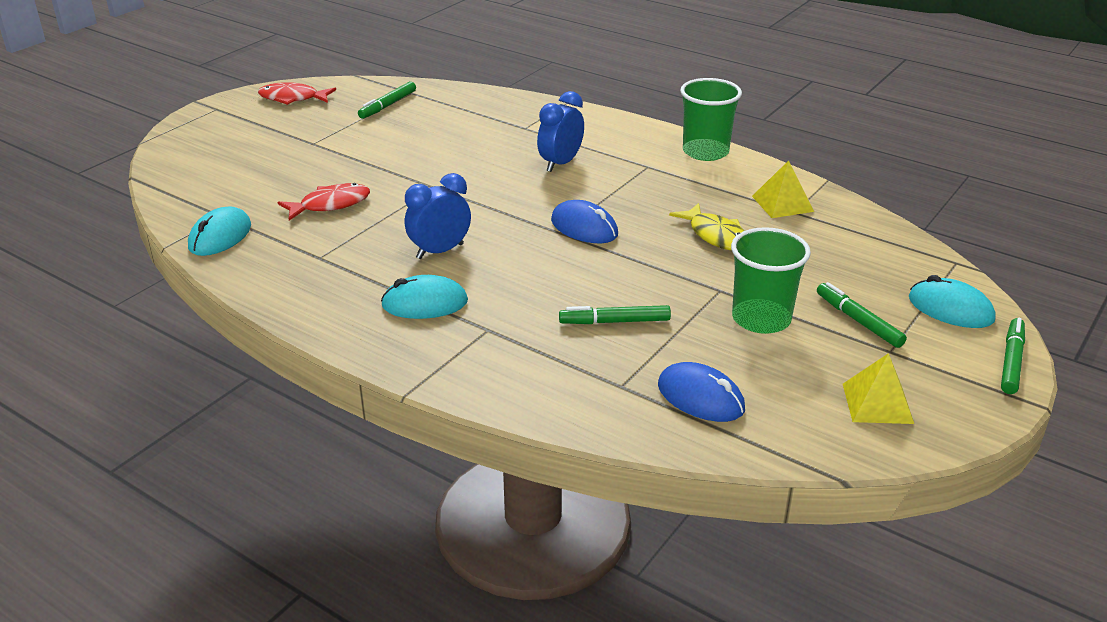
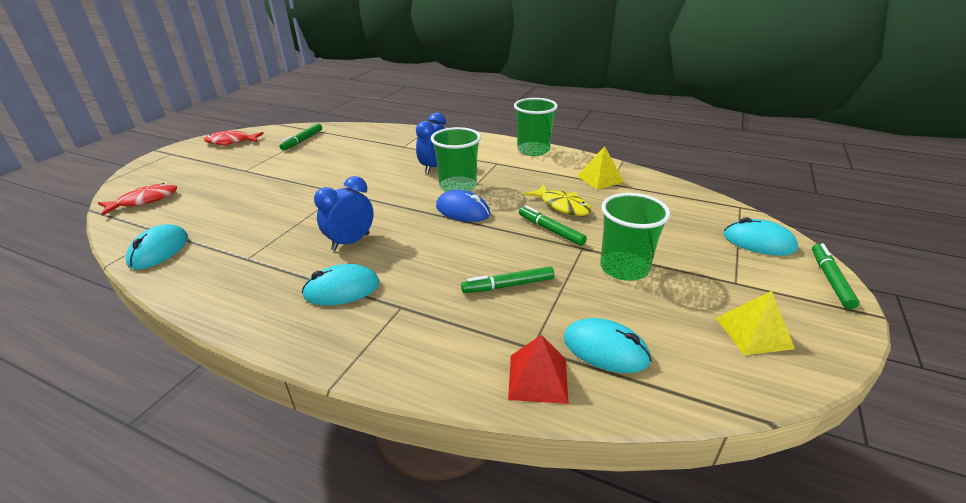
camera: 10 degrees left, 0 degrees up
red fish [278,183,370,221] -> red fish moved to [98,183,177,216]
blue mouse [658,362,745,422] -> turquoise mouse [564,318,652,373]
green marker [817,282,907,348] -> green marker moved to [519,206,587,246]
none -> green cup [431,127,481,192]
none -> red pyramid [508,335,569,404]

